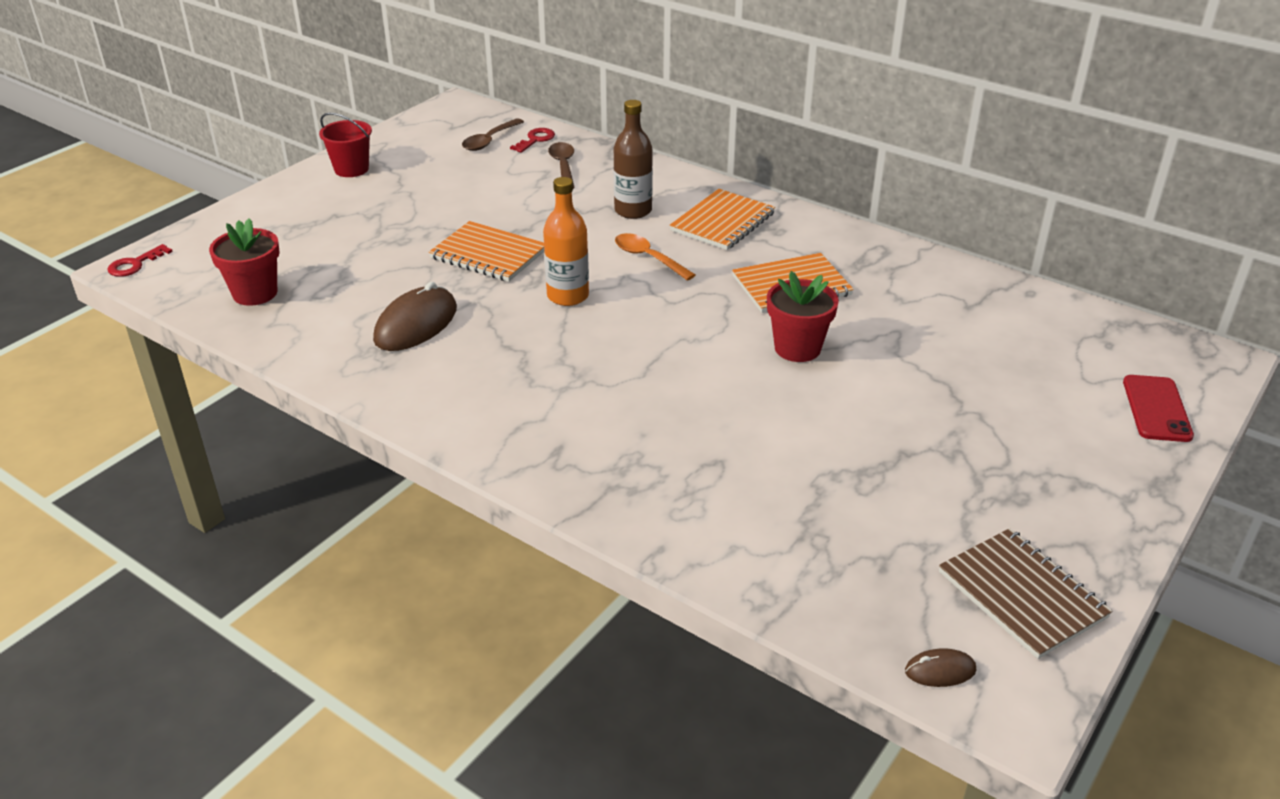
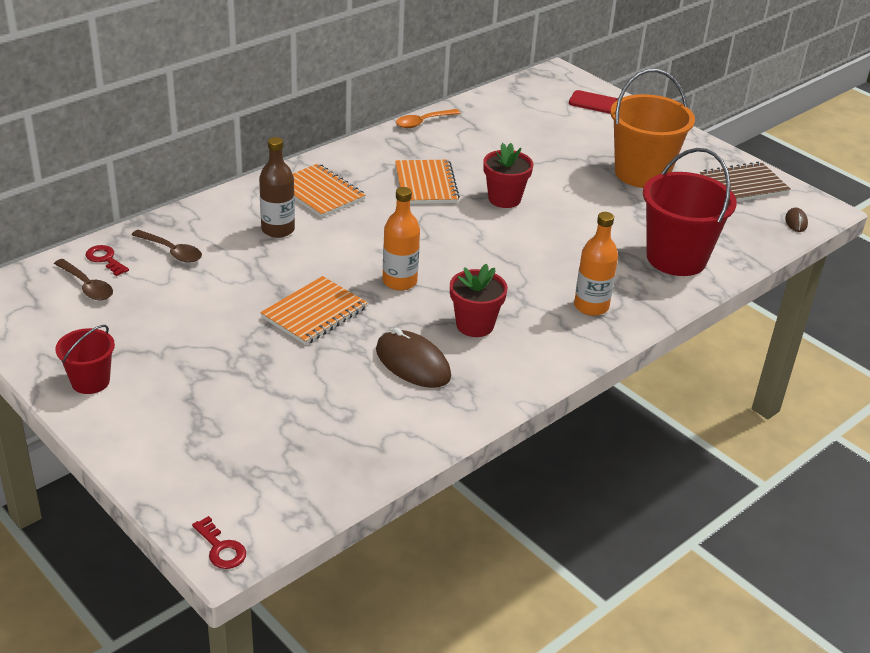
camera: 80 degrees left, 0 degrees up
red flower pot [209,218,280,306] -> red flower pot moved to [450,264,508,337]
brown spoon [548,142,575,189] -> brown spoon turned 150 degrees counterclockwise [132,230,202,262]
orange spoon [615,233,695,281] -> orange spoon moved to [396,109,461,128]
none -> orange bottle [574,212,618,316]
none -> orange bucket [610,69,695,188]
none -> red bucket [643,148,737,276]

